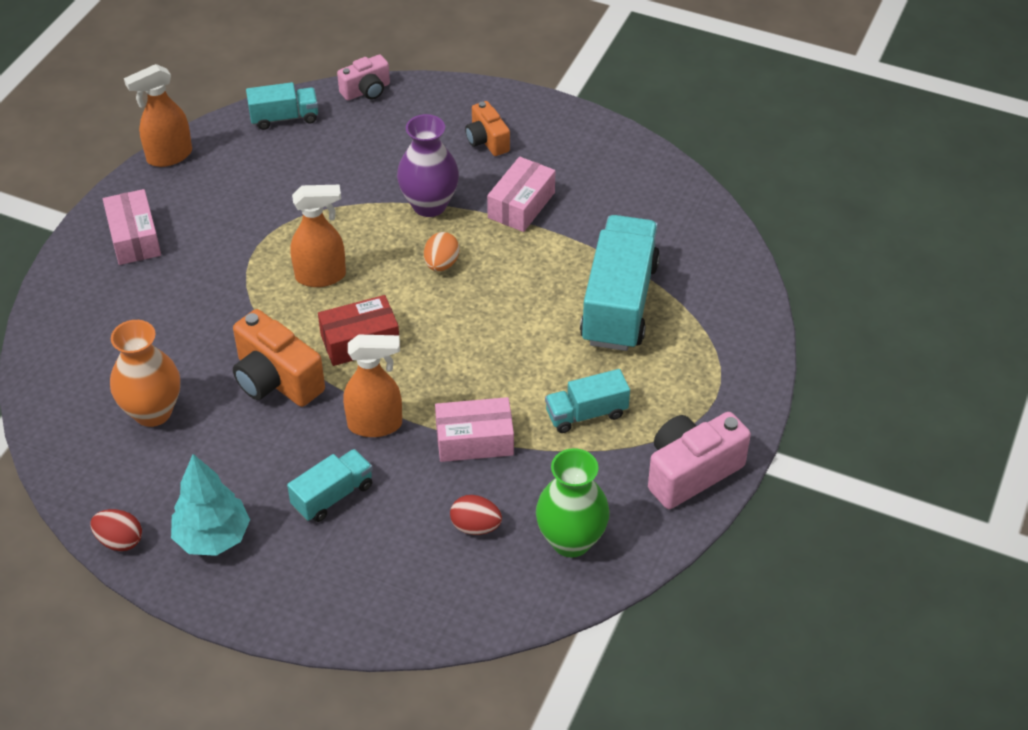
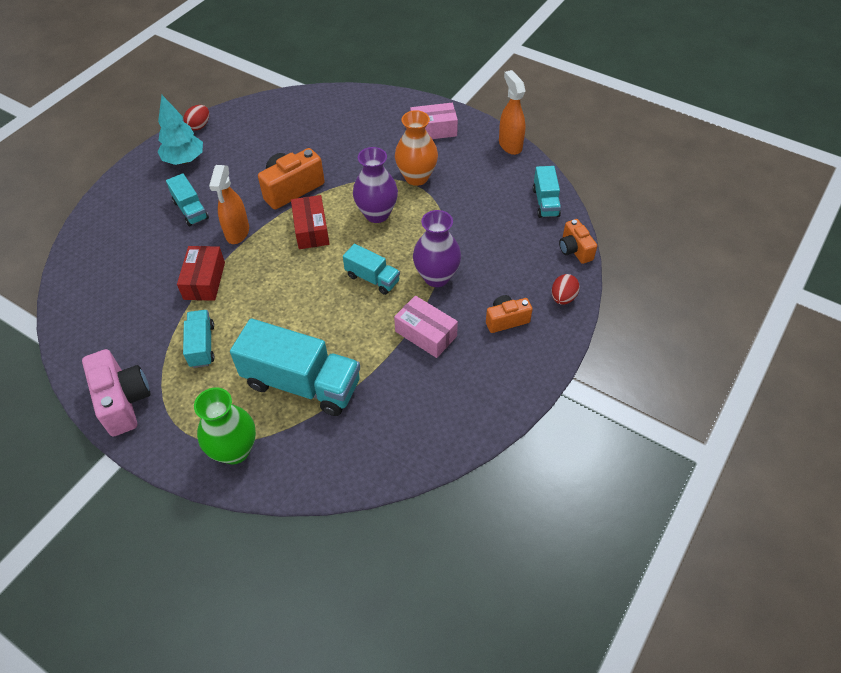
camera: 100 degrees right, 5 degrees up
orange vase [110,320,180,427] -> orange vase moved to [395,110,438,186]
orange spray bottle [291,185,346,287] -> purple vase [353,147,398,223]
pink camera [337,55,390,101] -> orange camera [559,219,597,264]
orange egg [424,232,459,271] -> turquoise truck [343,244,400,295]
pink box [435,397,514,462] -> red box [177,246,225,301]
red egg [450,495,502,535] -> red egg moved to [552,274,580,305]
green vase [536,448,610,557] -> green vase moved to [194,388,256,464]

